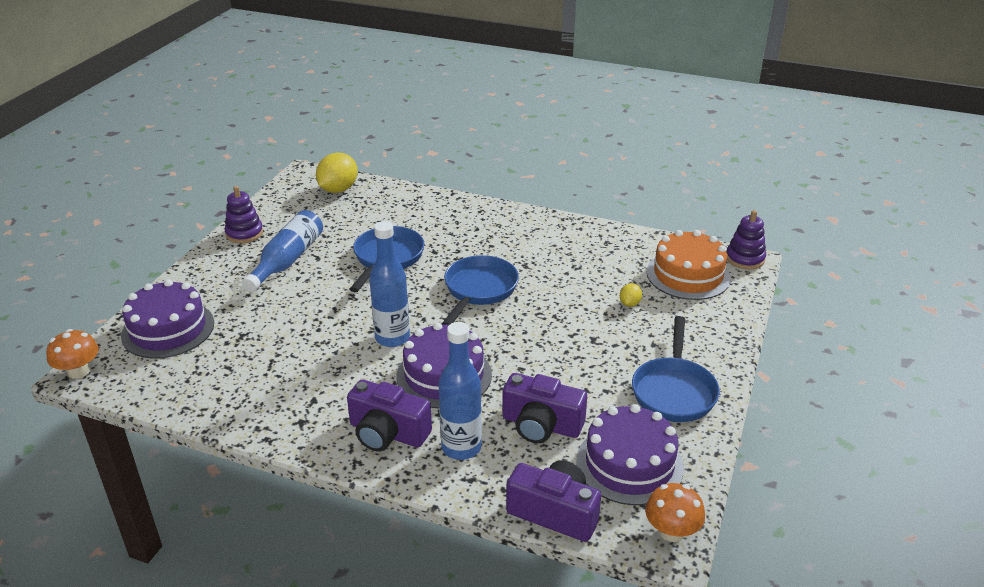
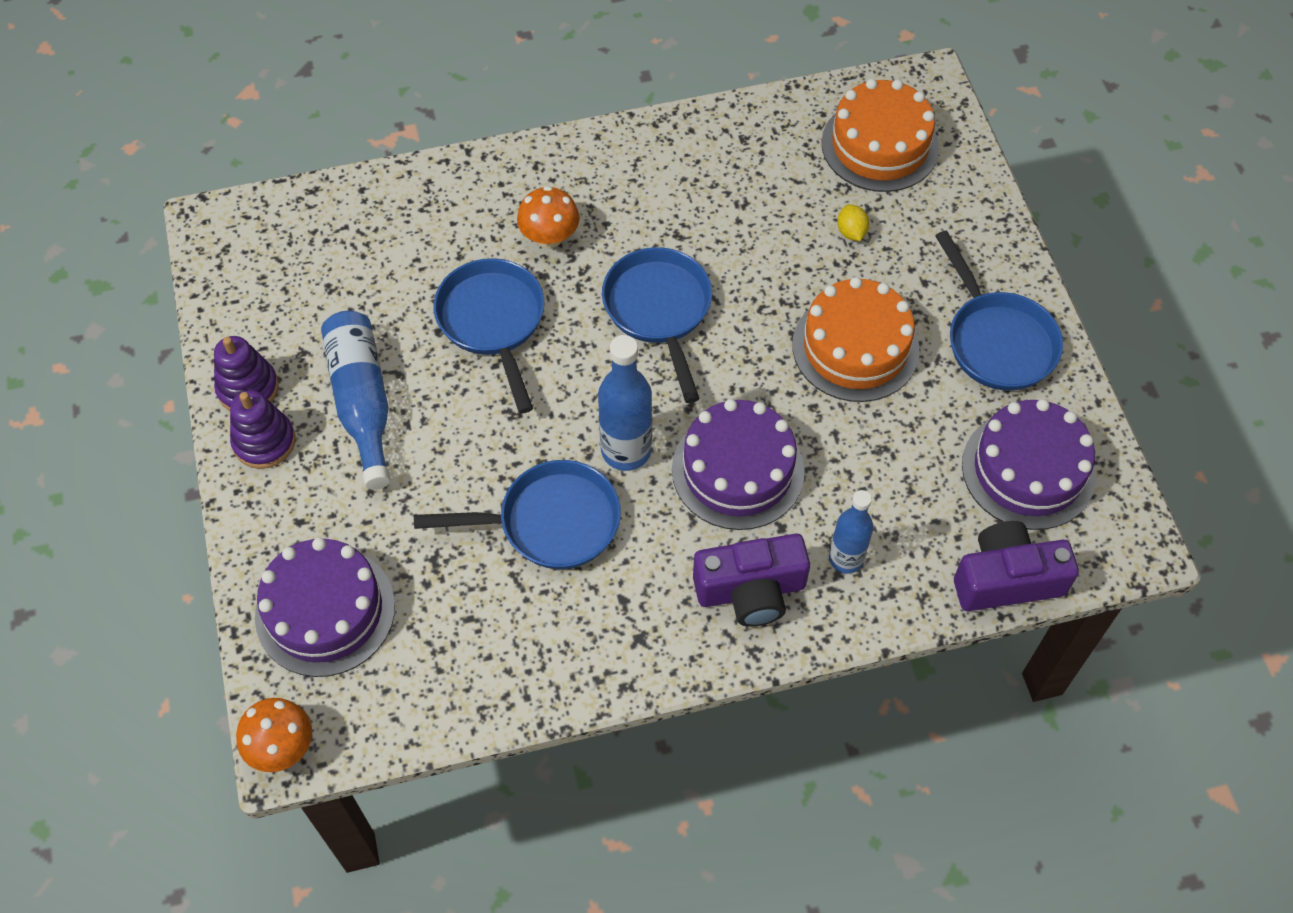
camera: 35 degrees left, 25 degrees up
yellow lemon [316,153,358,193] -> none
blue bottle [439,322,482,460] -> blue bottle [829,490,873,573], size x0.67
purple camera [503,373,587,443] -> none
orange mushroom [645,483,705,542] -> orange mushroom moved to [517,186,579,248]
purple stacking toy [727,210,766,270] -> purple stacking toy moved to [230,390,295,469]
none -> blue pan [414,460,621,569]
none -> orange cake [793,277,920,402]

